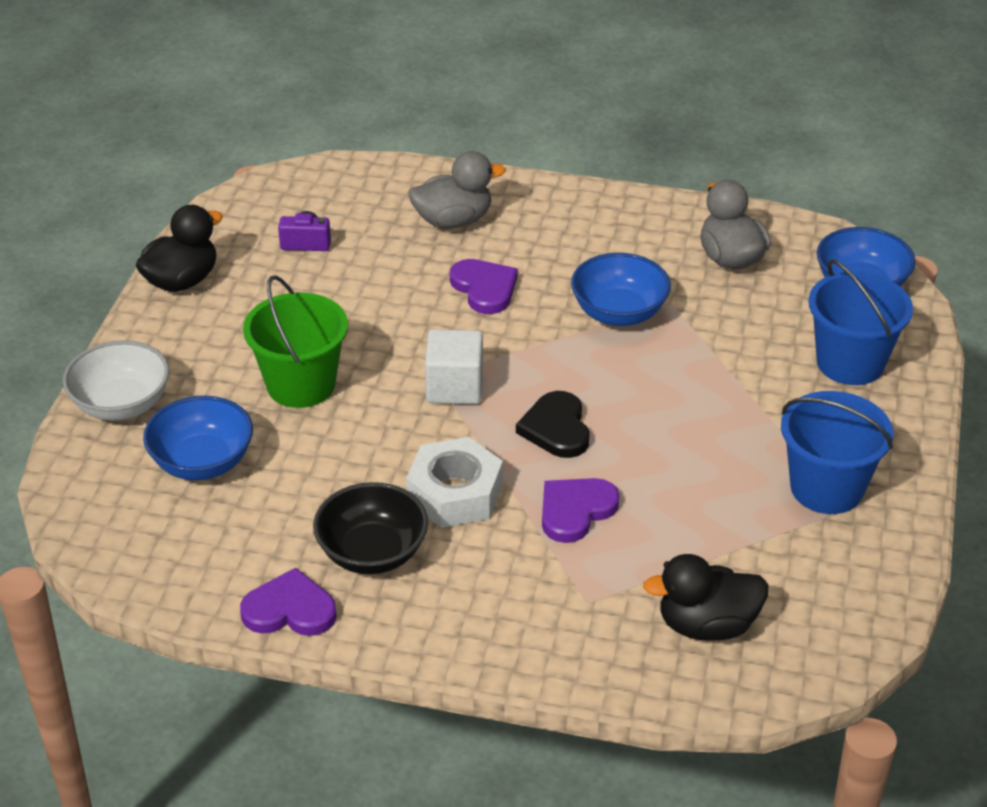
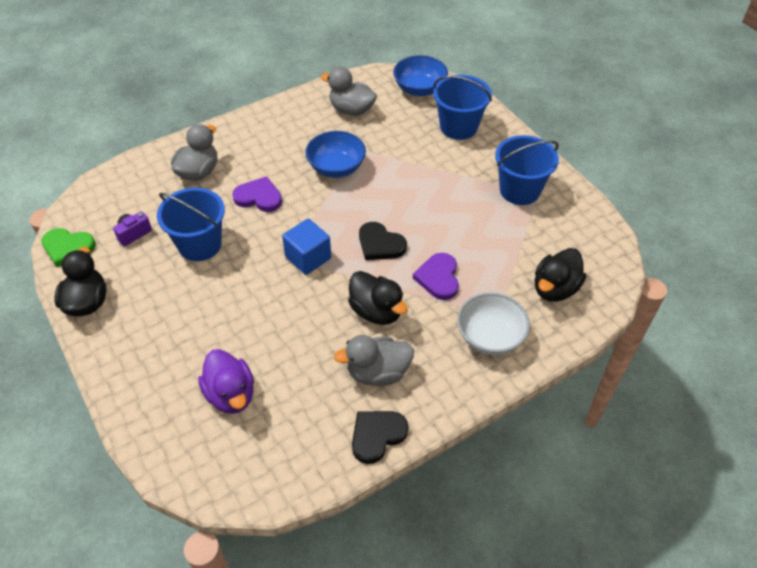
camera: 45 degrees left, 10 degrees up
white bowl [63,340,169,421] -> white bowl moved to [457,293,530,355]
blue bowl [143,396,253,480] -> purple duck [198,349,254,414]
purple heart [240,568,337,636] -> black heart [352,411,408,464]
green bucket [243,275,348,408] -> none
black bowl [313,482,428,574] -> grey duck [334,335,414,386]
white nut [406,437,503,528] -> black duck [348,271,408,325]
white cube [425,329,483,404] -> blue cube [282,219,331,275]
none -> green heart [41,228,96,267]
none -> blue bucket [157,188,225,261]

